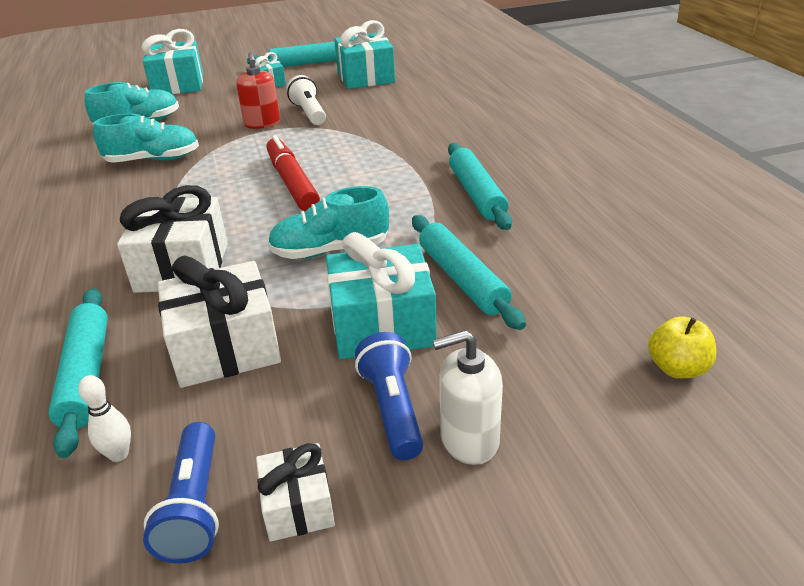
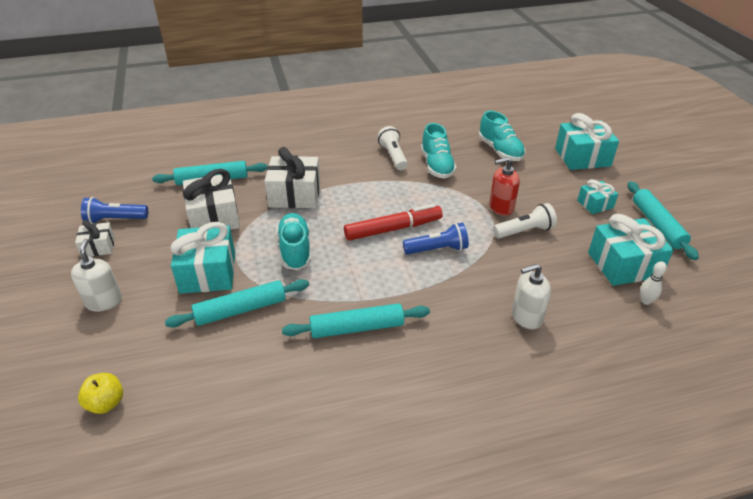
camera: 90 degrees right, 5 degrees up
white bowling pin [78,375,131,462] -> white bowling pin moved to [640,261,667,305]
blue flashlight [355,332,423,460] -> blue flashlight moved to [403,223,469,255]
none -> white flashlight [377,126,408,170]
none -> white soap dispenser [512,264,551,330]

